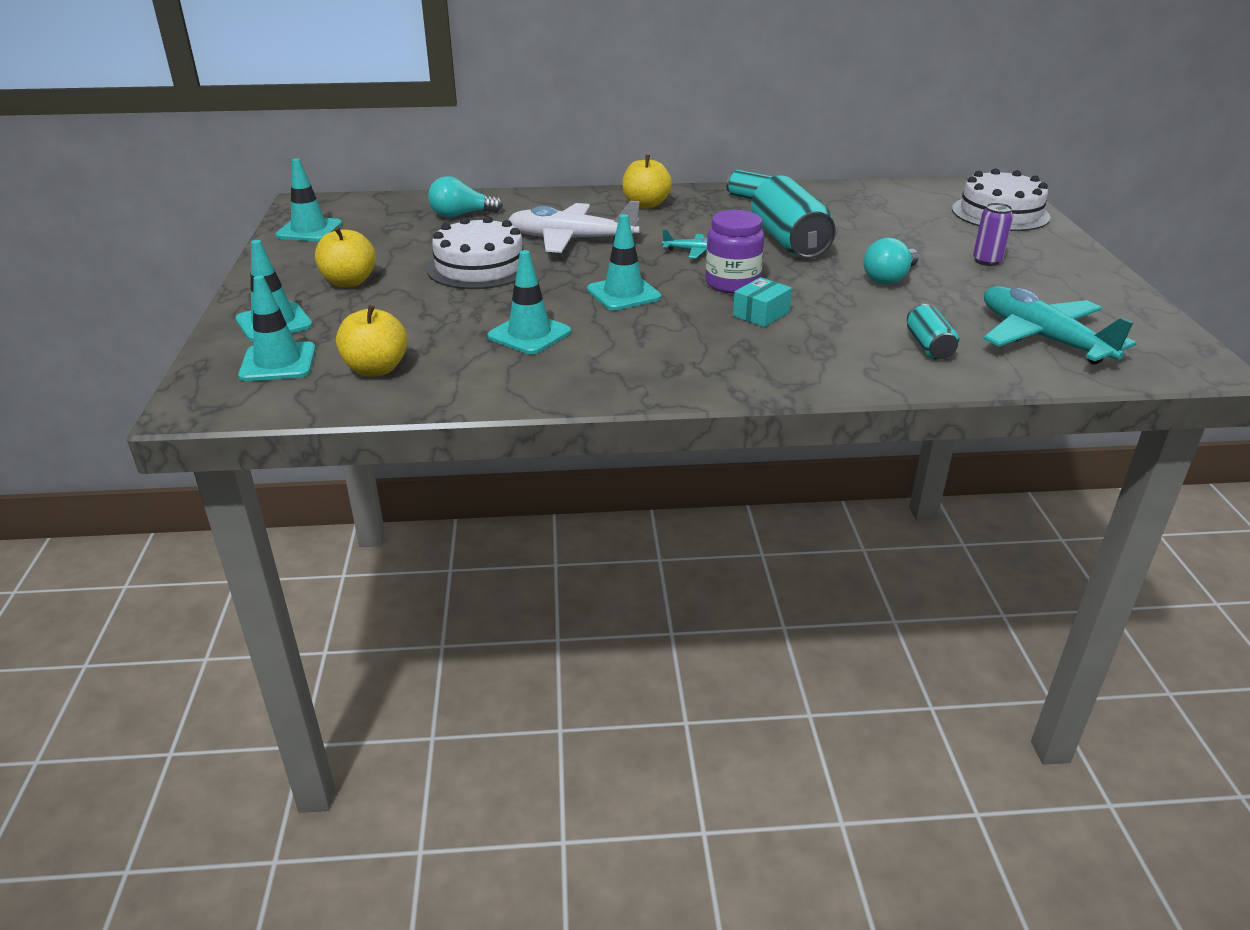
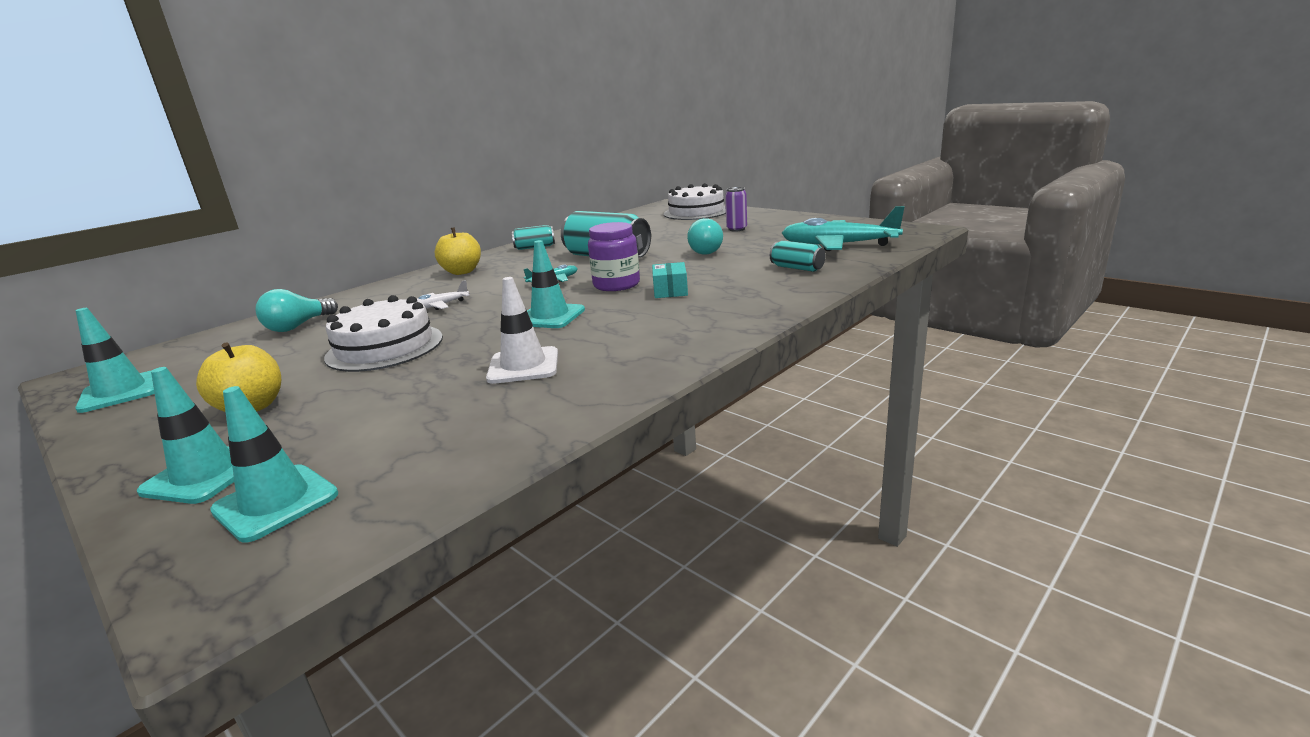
camera: 40 degrees left, 10 degrees down
yellow apple [336,305,408,376] -> none
turquoise traffic cone [488,250,571,354] -> white traffic cone [486,277,558,384]
white plane [508,201,640,253] -> white plane [417,280,469,310], size x0.47

